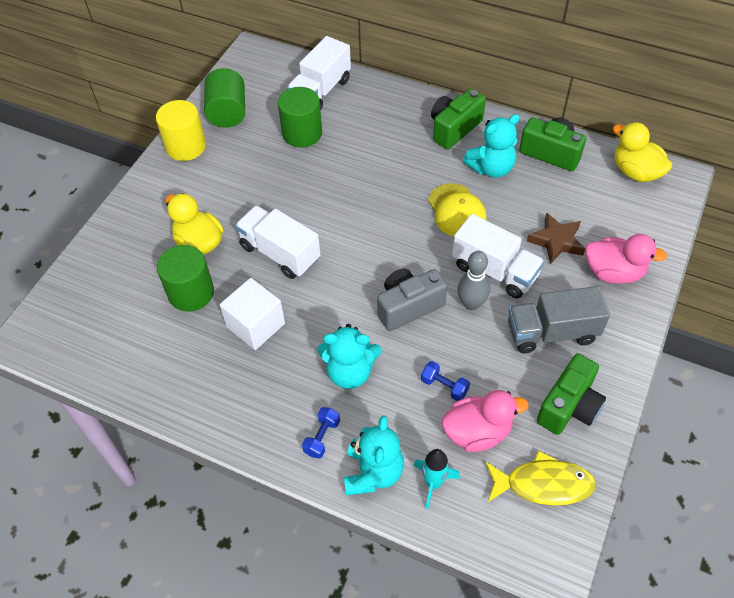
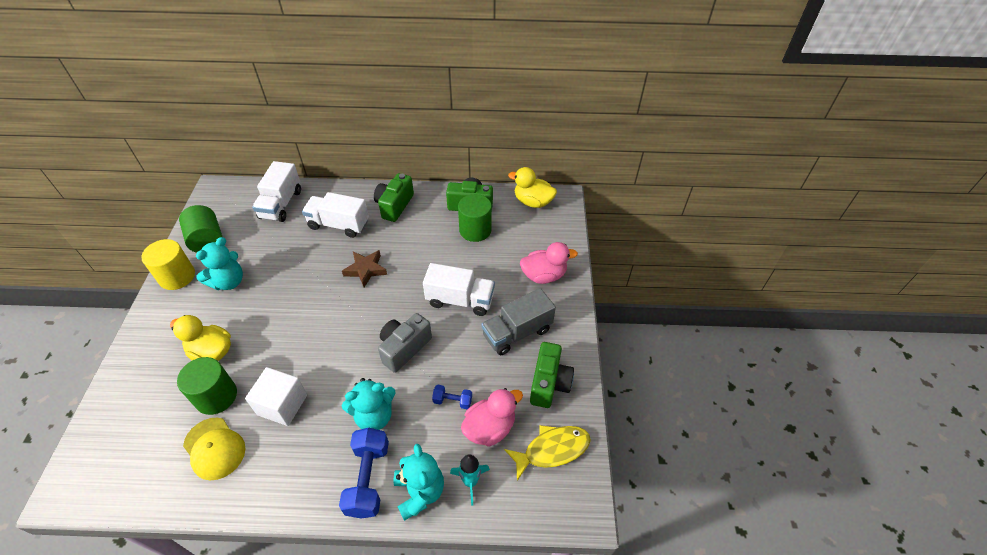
camera: 25 degrees left, 5 degrees down
white truck [235,206,321,279] -> white truck moved to [302,192,369,238]
green cylinder [278,87,322,148] -> green cylinder moved to [458,194,492,242]
blue dumbbell [302,407,340,459] -> blue dumbbell [339,428,389,519], size x1.90
yellow cap [428,183,487,237] -> yellow cap moved to [183,418,245,480]
grey bowling pin [457,251,490,310] -> none
turquoise teddy bear [463,114,520,178] -> turquoise teddy bear moved to [196,237,243,290]
brown star [527,213,585,264] -> brown star moved to [342,250,387,287]

